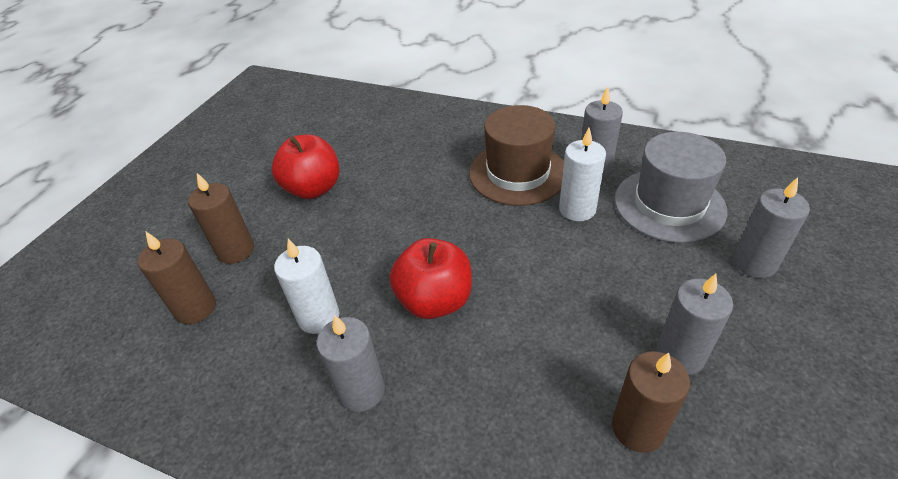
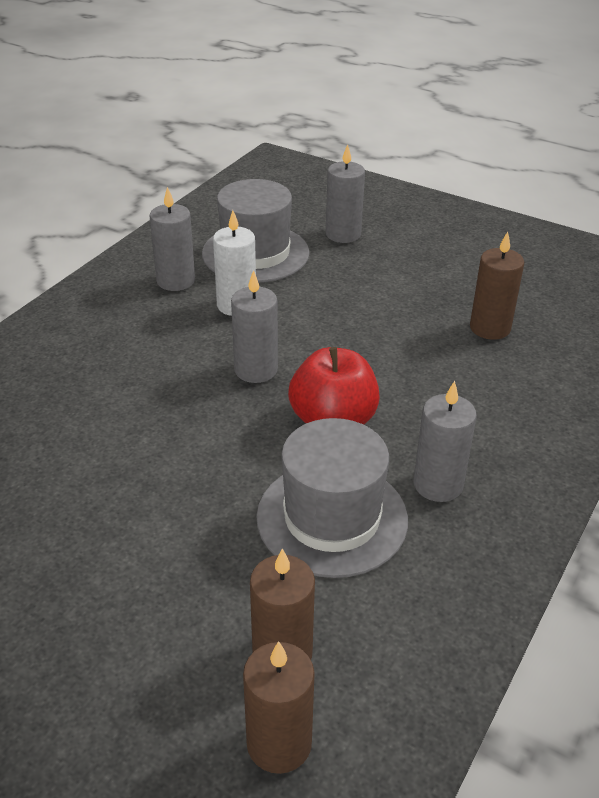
camera: 85 degrees left, 5 degrees down
brown candle [188,173,254,264] -> brown candle moved to [243,641,315,774]
red apple [271,135,340,199] -> none
white candle [274,239,340,334] -> grey hat [256,418,408,578]
brown hat [469,105,564,206] -> none
grey candle [656,274,733,375] -> grey candle moved to [231,270,278,383]

